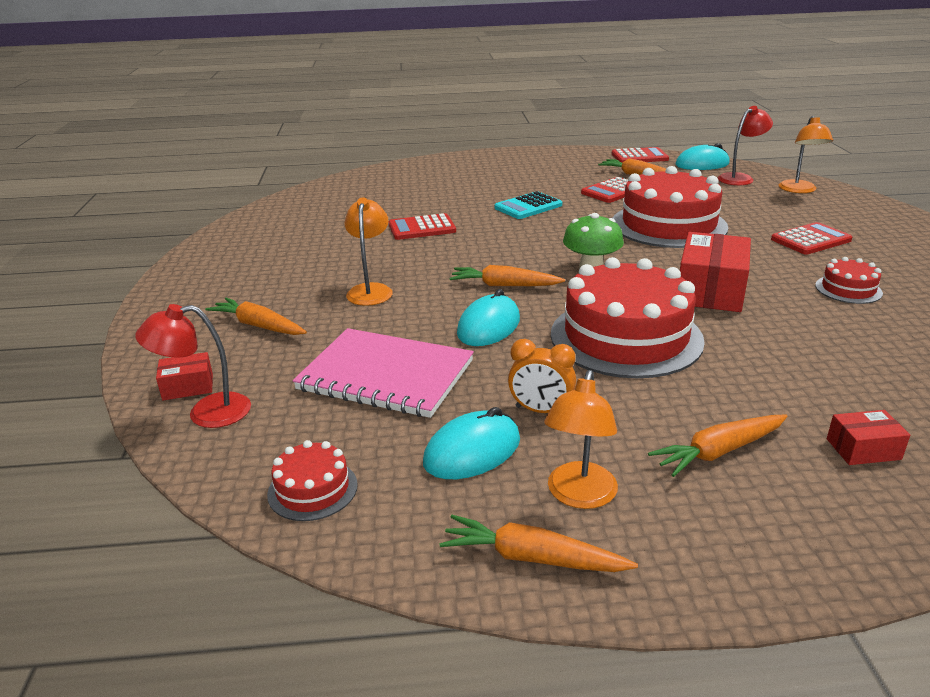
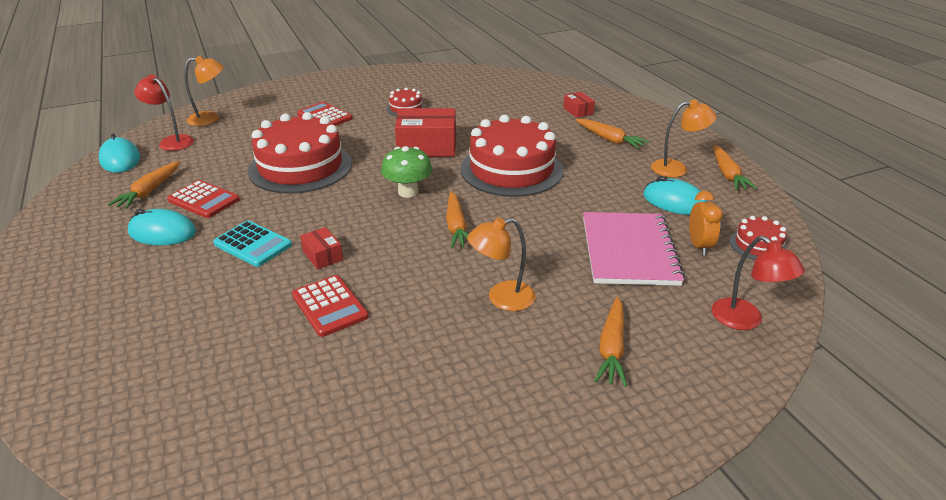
camera: 110 degrees left, 5 degrees up
red box [156,352,213,401] -> red box moved to [300,227,343,270]
turquoise mouse [457,289,520,346] -> turquoise mouse moved to [128,209,196,245]
orange clock [508,339,576,413] -> orange clock moved to [689,191,723,255]
red calculator [612,147,669,163] -> none

